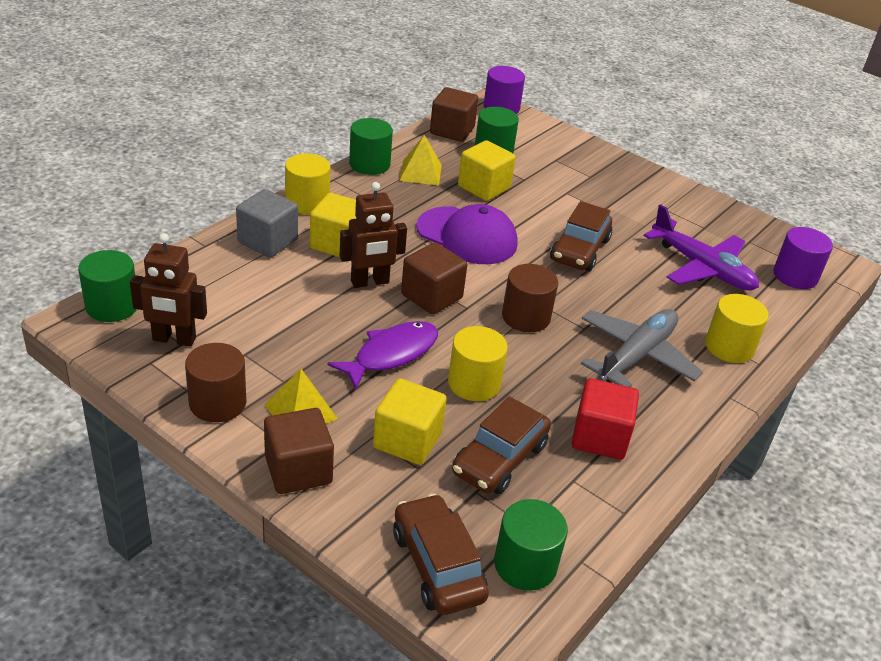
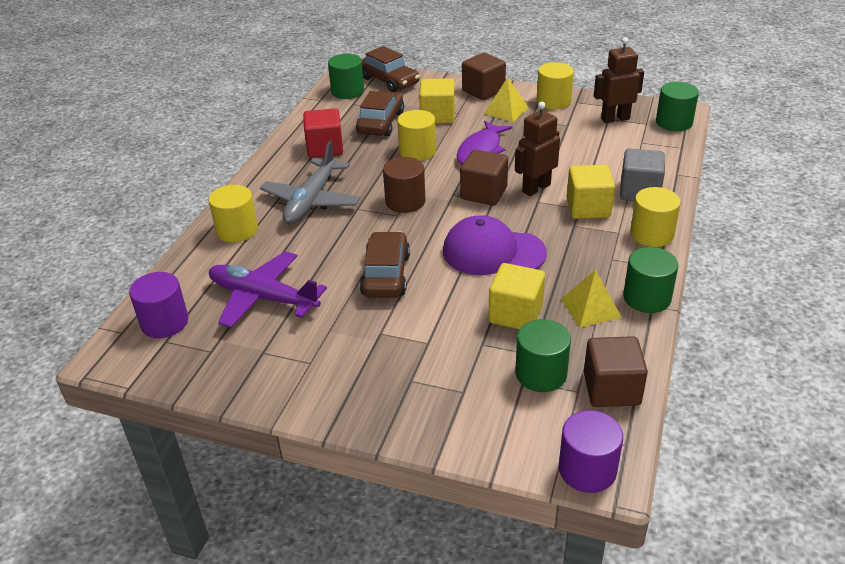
camera: 165 degrees right, 0 degrees up
brown cylinder [185,343,246,422] -> yellow cylinder [537,62,574,110]

